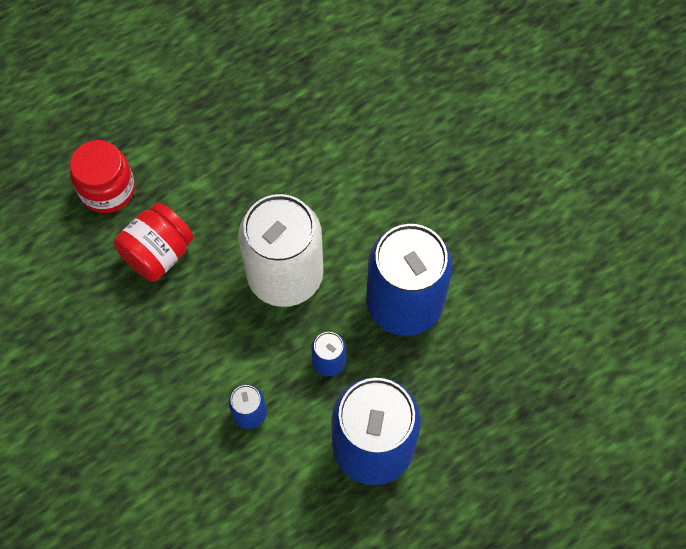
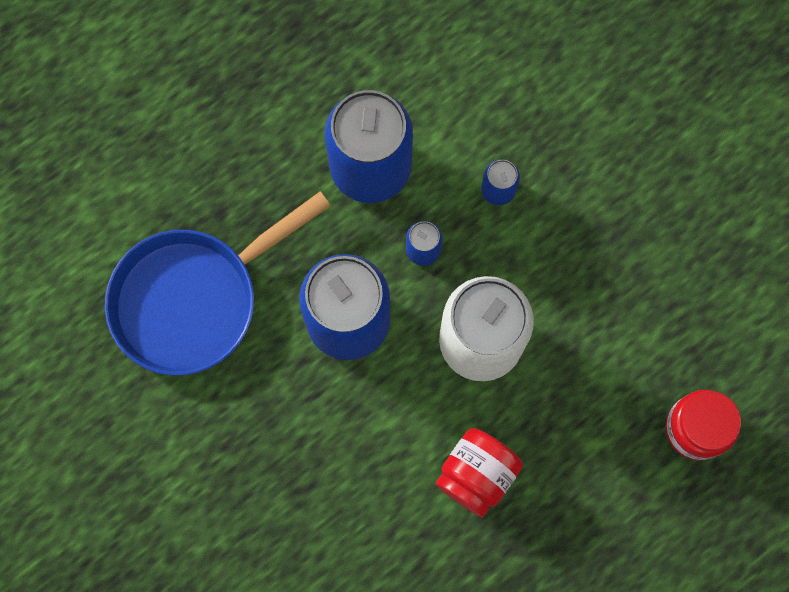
camera: 175 degrees right, 10 degrees up
red jar [114,202,194,281] -> red jar moved to [436,428,523,518]
none -> blue pan [105,191,331,376]

